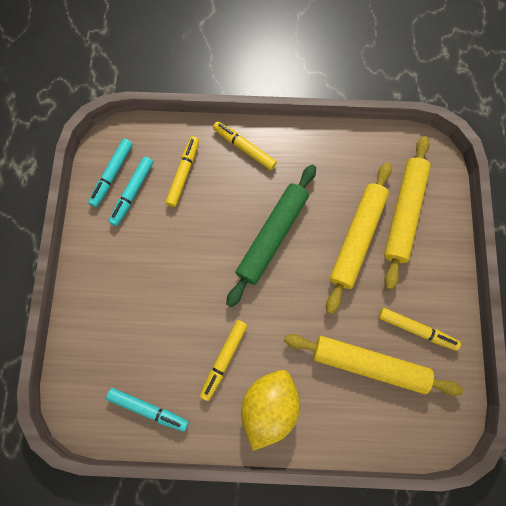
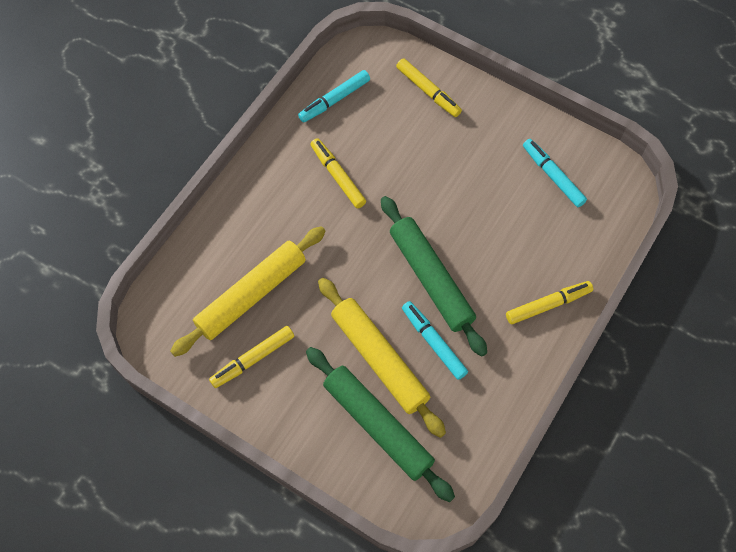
camera: 120 degrees right, 10 degrees down
turquoise marker [88,138,133,207] -> turquoise marker moved to [402,301,468,380]
yellow marker [166,136,199,207] -> yellow marker moved to [396,58,462,117]
yellow lemon [241,370,300,451] -> none
yellow rolling pin [384,136,431,290] -> green rolling pin [306,347,455,502]

